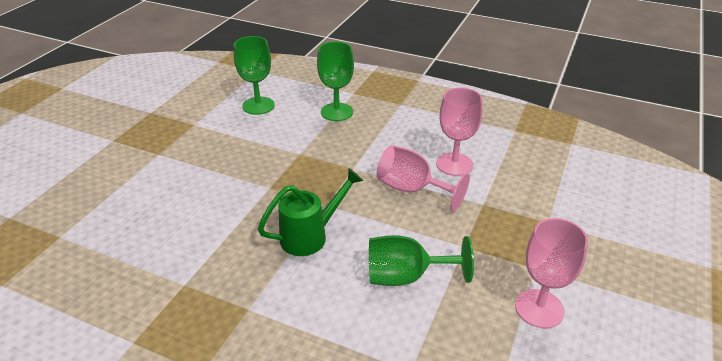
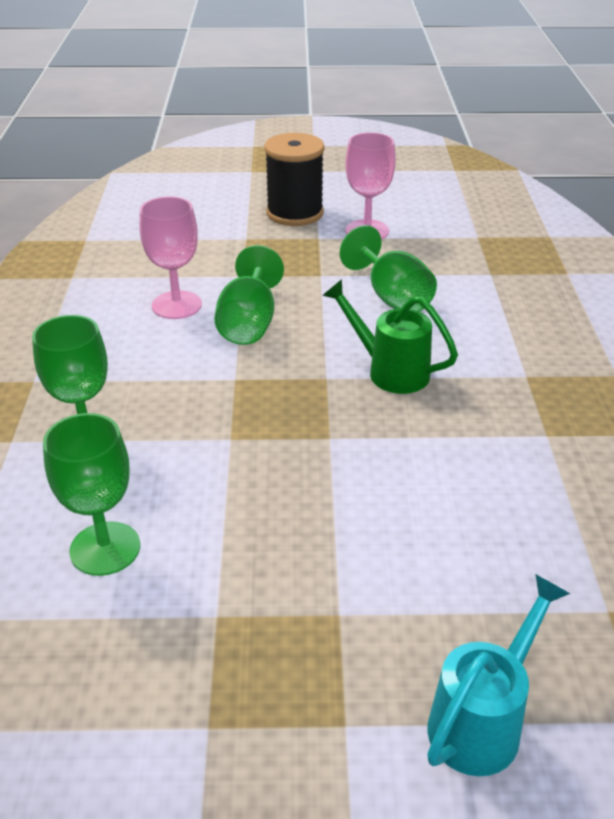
camera: 115 degrees left, 0 degrees up
pink goblet [377,145,470,211] -> green goblet [214,245,284,345]
none -> black spool [264,133,325,226]
none -> turquoise watering can [427,574,570,776]

